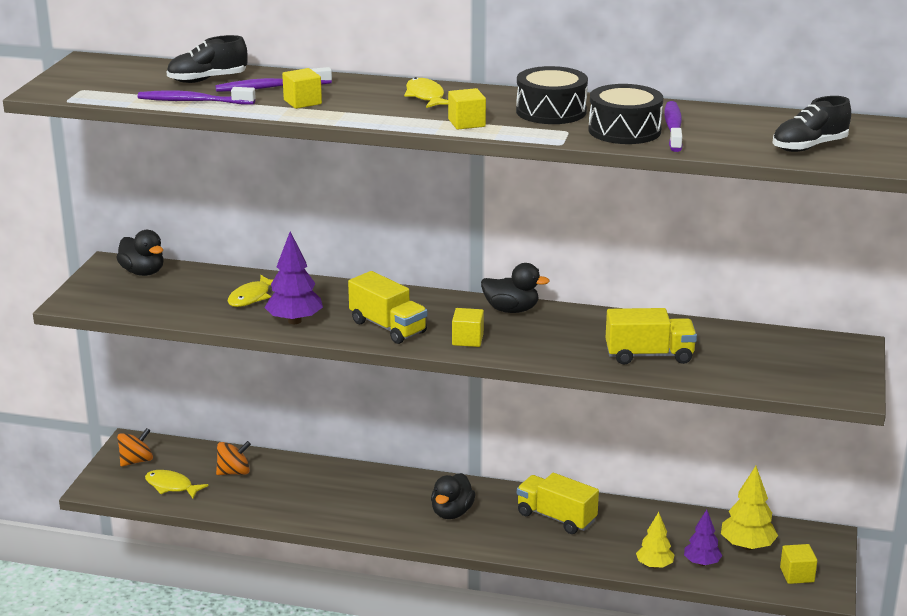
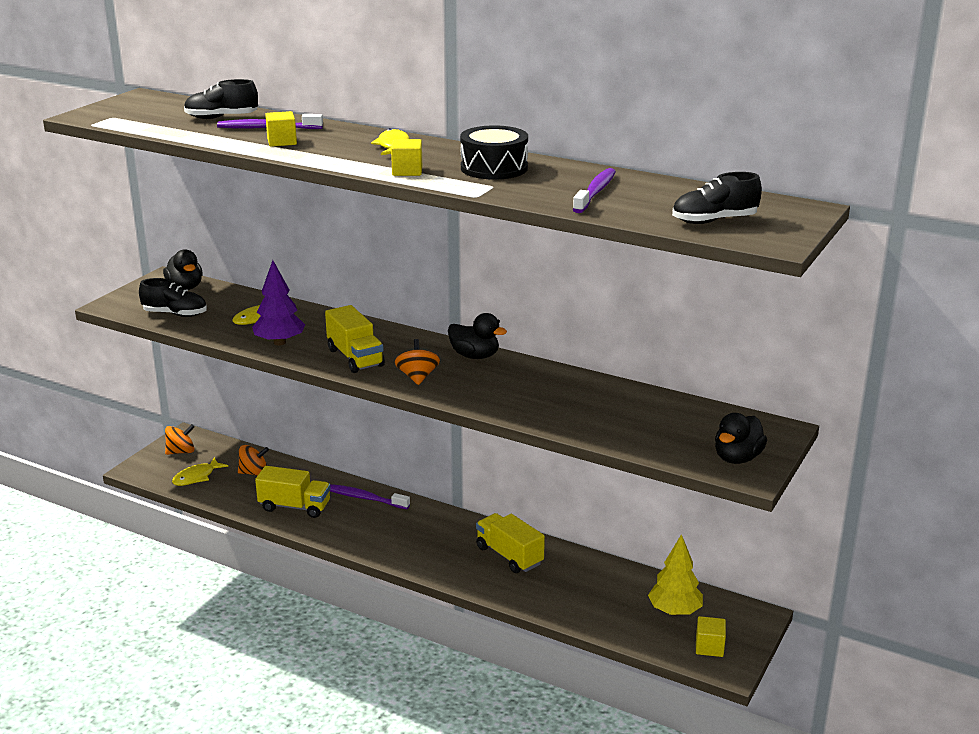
camera: 15 degrees right, 0 degrees up
purple toothbrush [138,87,256,105] -> purple toothbrush moved to [330,484,410,509]
yellow fish [145,470,209,498] -> yellow fish turned 90 degrees counterclockwise [172,458,228,486]
black duck [431,473,475,519] -> black duck moved to [715,413,767,464]
yellow cube [452,308,484,347] -> orange spinning top [395,339,440,385]
black drum [588,84,663,144] -> none
yellow truck [605,308,697,365] -> yellow truck moved to [255,466,331,518]
yellow tree [636,512,674,568] -> none
purple tree [684,510,722,566] -> none
none -> black shoe [139,278,207,317]

